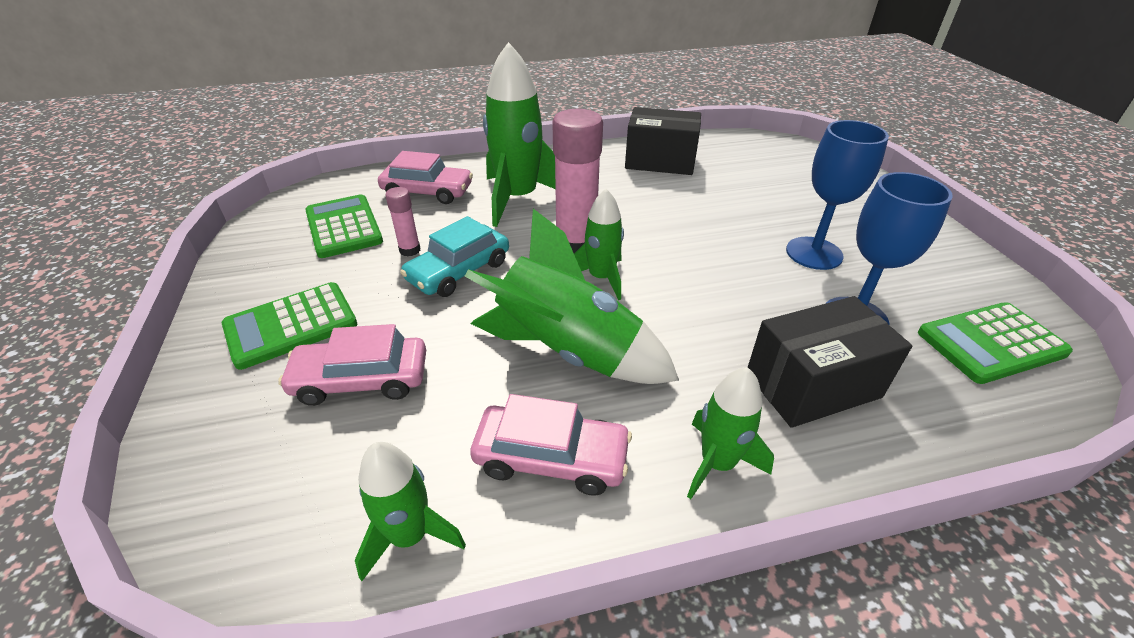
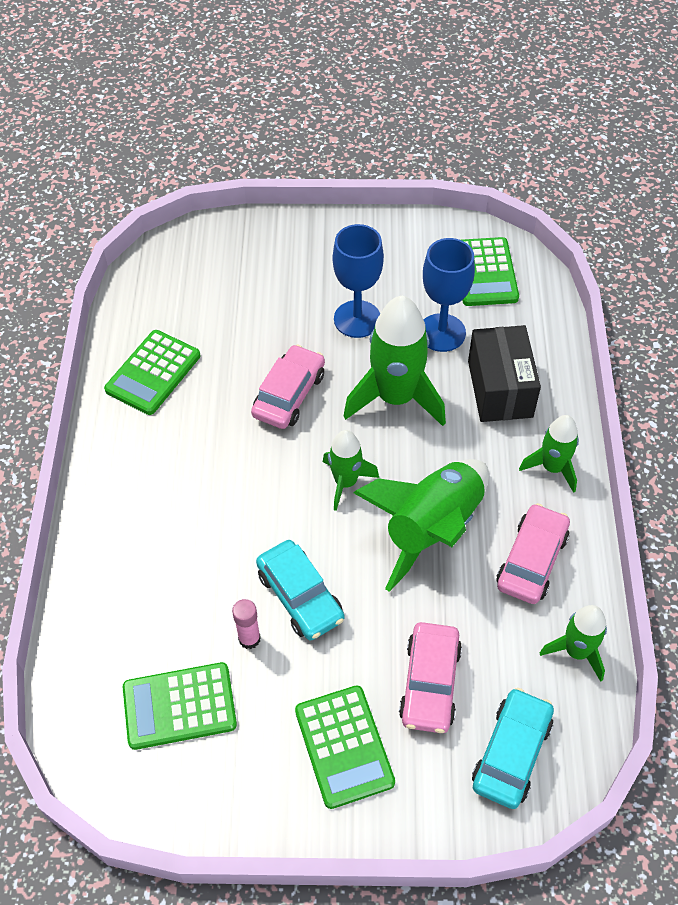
camera: 75 degrees left, 15 degrees up
pink car [378,151,473,204] -> pink car moved to [251,344,325,429]
green rocket [483,42,556,227] -> green rocket moved to [344,296,446,426]
pink glue stick [552,109,603,253] -> none
black box [625,107,701,175] -> green calculator [104,330,200,415]
none -> turquoise car [472,688,554,809]

